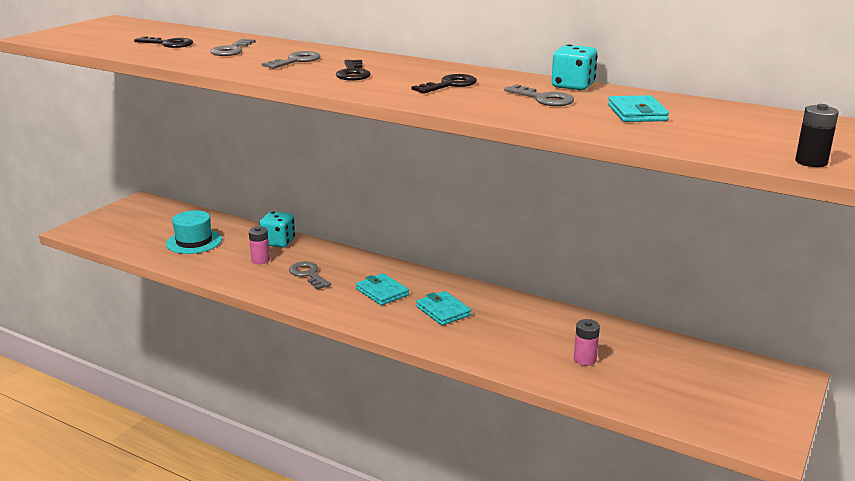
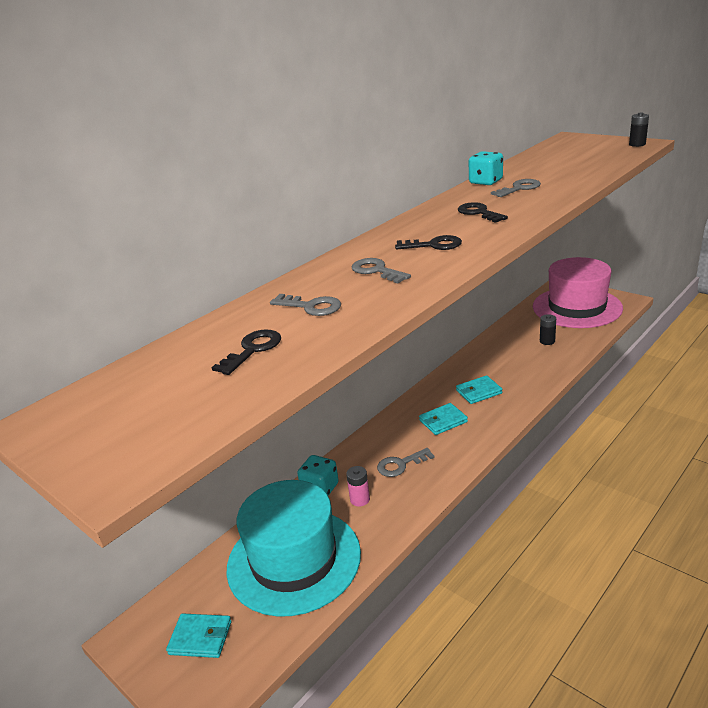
camera: 75 degrees left, 5 degrees up
turquoise hat [166,210,222,254] -> turquoise hat [227,480,361,617], size x2.01
pink battery [574,319,600,366] -> black battery [540,314,556,345]
turquoise wallet [608,95,669,122] -> turquoise wallet moved to [166,613,231,658]
none -> pink hat [533,257,623,328]

